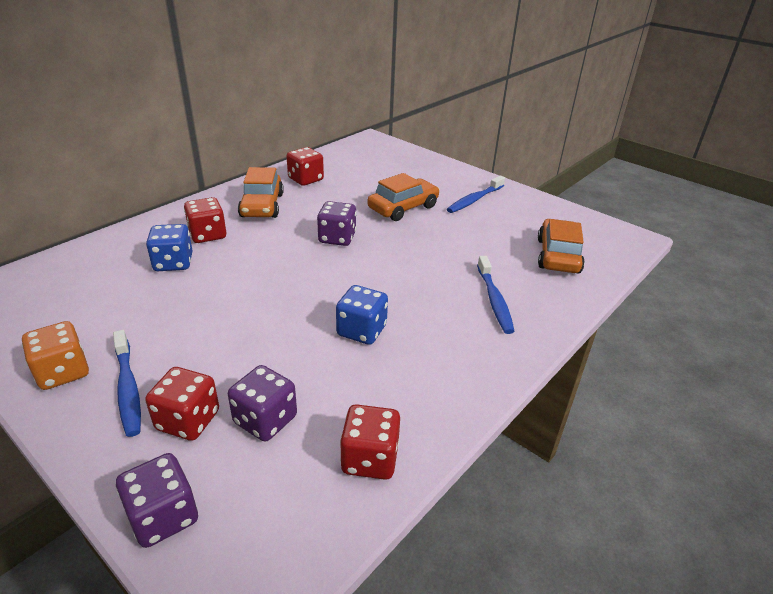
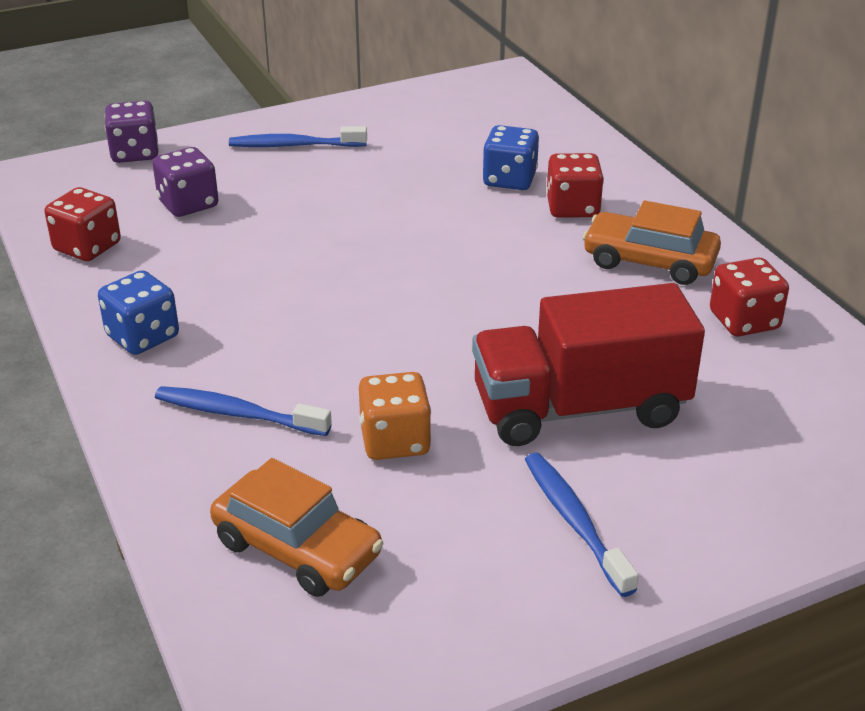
camera: 115 degrees right, 0 degrees up
orange dice [22,321,89,390] -> orange dice moved to [359,372,431,460]
red dice [145,367,219,441] -> none
purple dice [317,201,356,246] -> none
blue dice [336,285,388,345] -> blue dice moved to [98,270,179,355]
orange car [368,173,440,221] -> red truck [472,283,705,446]

